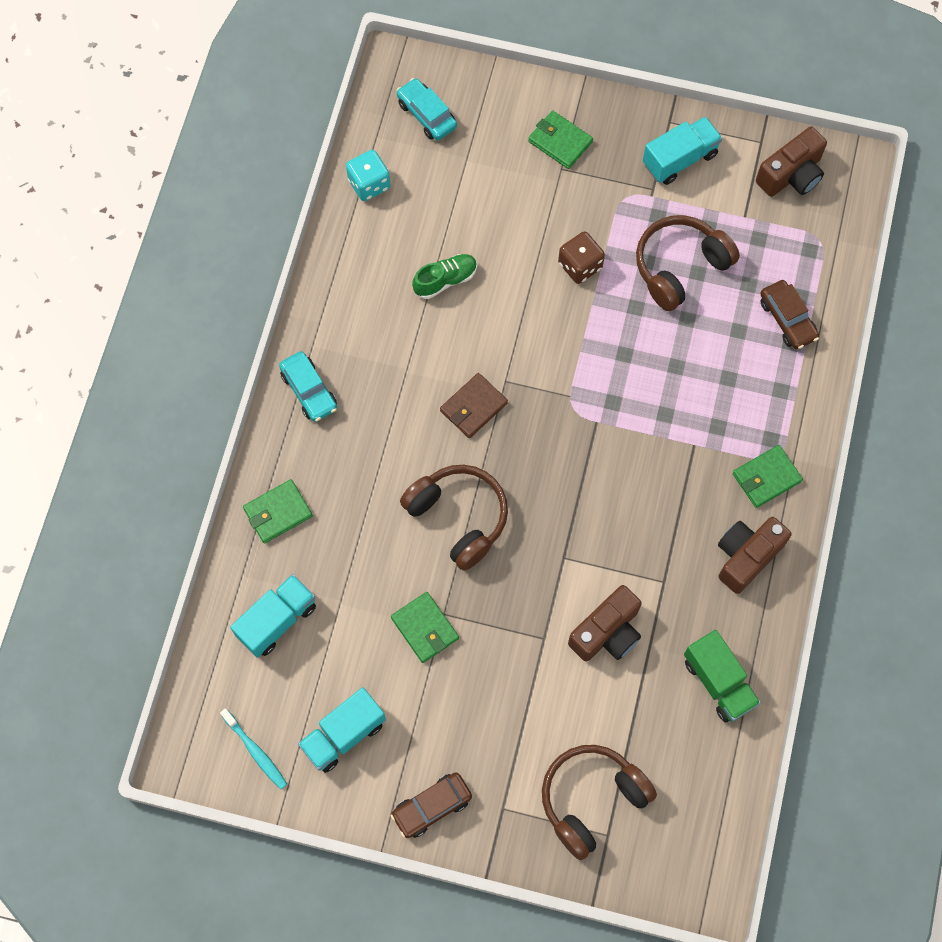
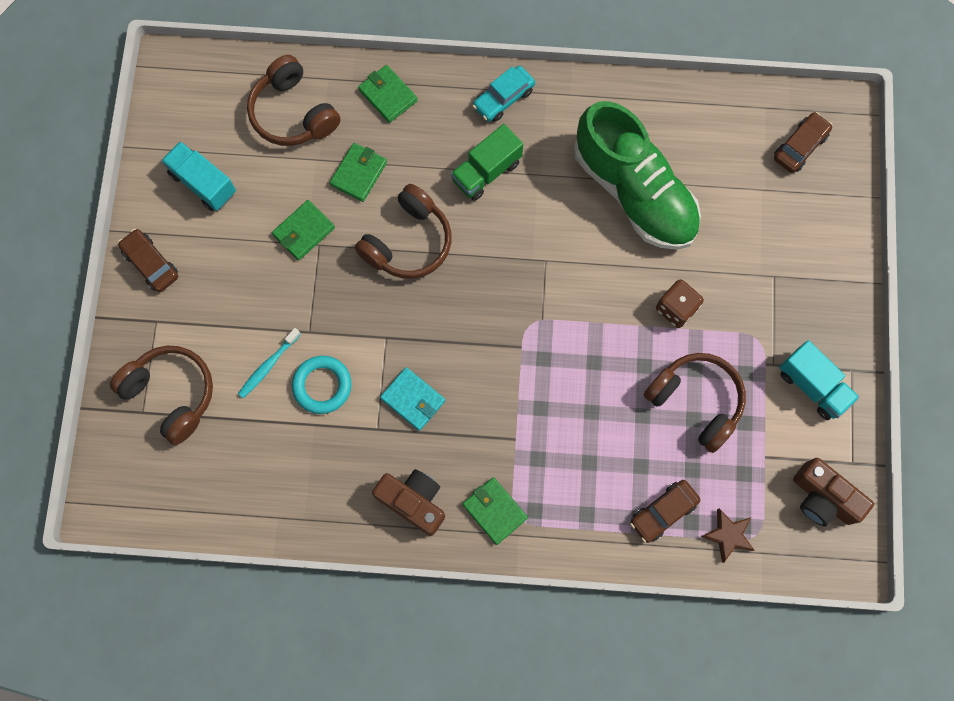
camera: 80 degrees right, 5 degrees up
turquoise toothbrush [220,708,287,789] -> turquoise toothbrush moved to [238,328,301,398]
turquoise truck [230,574,316,658] -> brown headphones [247,55,340,146]
turquoise dice [346,150,390,201] -> none
turquoise car [397,78,457,140] -> brown car [774,112,833,173]
green shoe [412,254,477,299] -> green shoe [574,101,701,250], size x2.45
brown wallet [440,373,508,438] -> none
green wallet [528,110,593,169] -> green wallet moved to [329,143,387,202]
brown camera [568,585,642,662] -> turquoise ring [292,356,351,414]
green truck [684,630,761,722] -> green truck moved to [451,124,523,201]
none -> turquoise wallet [380,367,445,431]
none -> brown star [701,509,755,563]

